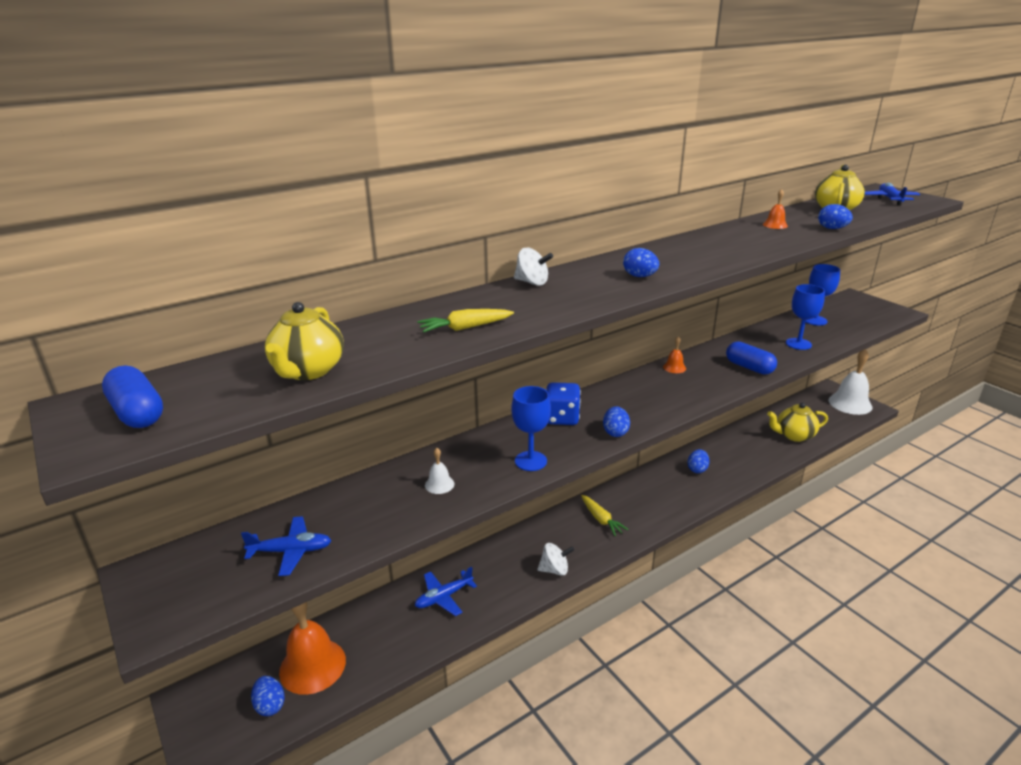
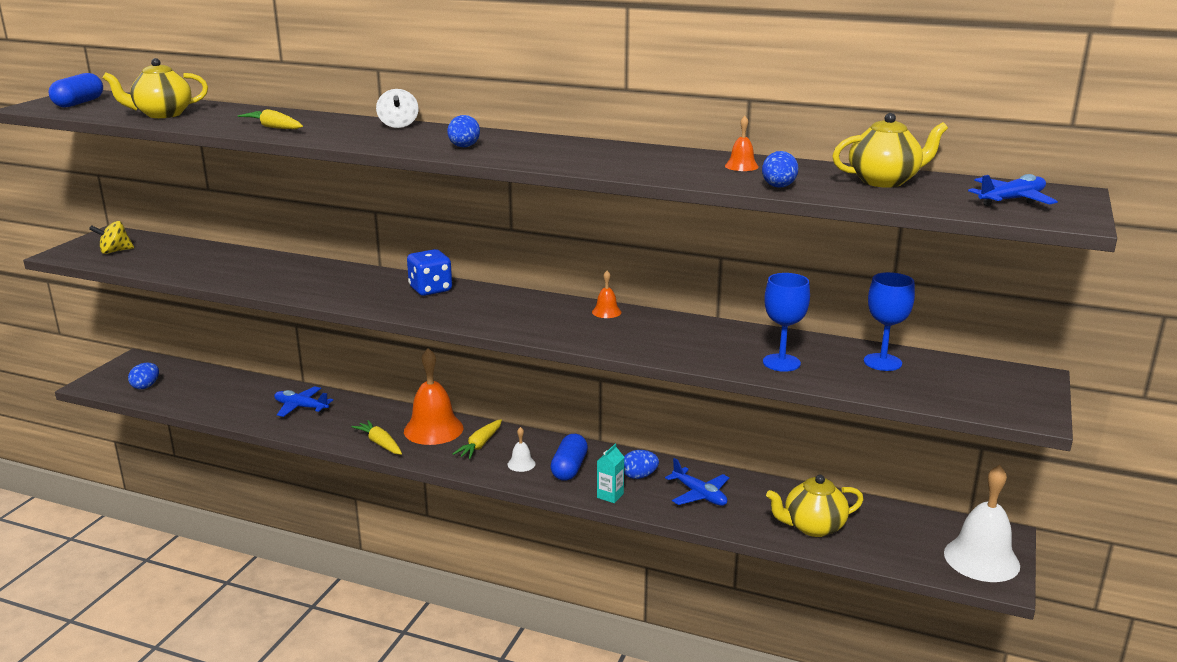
camera: 55 degrees right, 5 degrees down
blue plane [241,516,332,576] -> blue plane moved to [665,458,729,506]
orange bell [279,602,346,695] -> orange bell moved to [404,348,463,445]
white bell [425,448,454,494] -> white bell moved to [508,427,536,472]
blue goblet [511,386,551,471] -> none
white spinning top [538,543,574,576] -> yellow carrot [351,420,402,455]
blue egg [603,406,630,437] -> none
blue capsule [726,341,777,375] -> blue capsule moved to [550,434,588,481]
yellow teapot [767,403,828,442] -> yellow teapot turned 60 degrees counterclockwise [766,475,864,537]
none -> yellow spinning top [89,221,134,254]
none -> turquoise carton [597,444,624,503]

